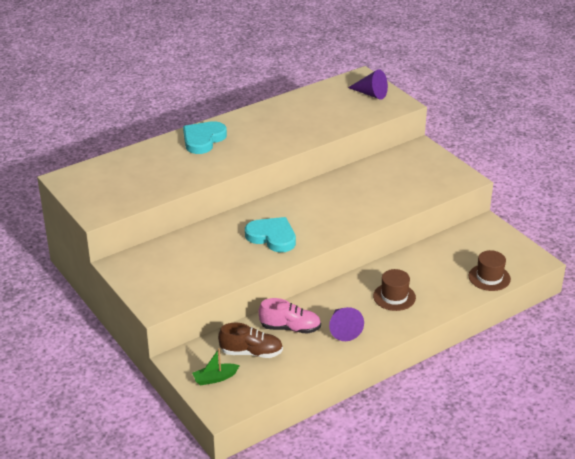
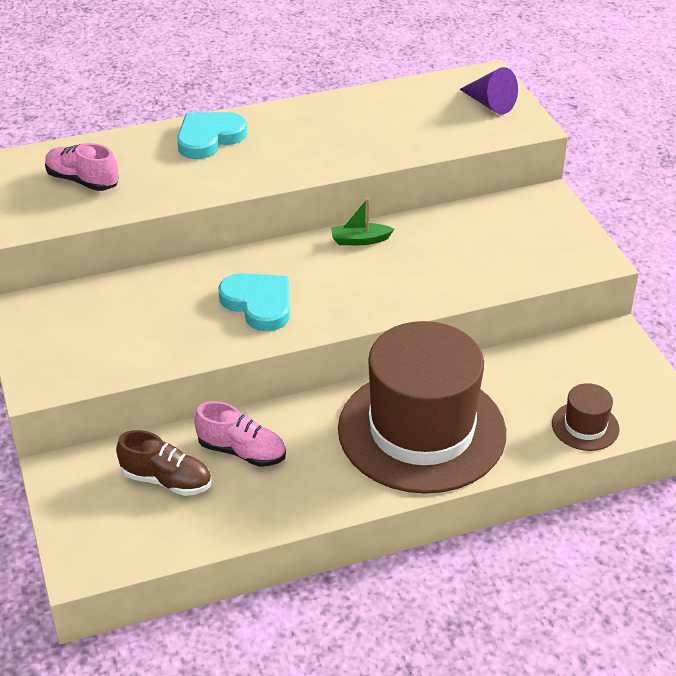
camera: 15 degrees right, 5 degrees up
green boat [192,348,240,385] -> green boat moved to [331,198,394,245]
purple cone [329,307,364,341] -> none
brown hat [373,269,416,311] -> brown hat [338,321,506,494], size x2.49
none -> pink shoe [45,143,119,191]

